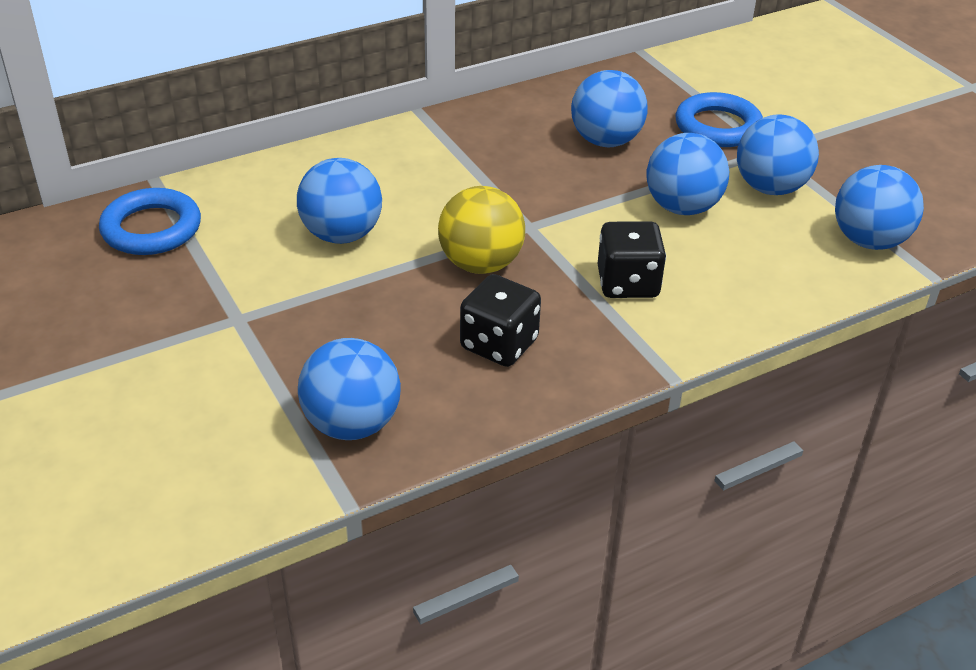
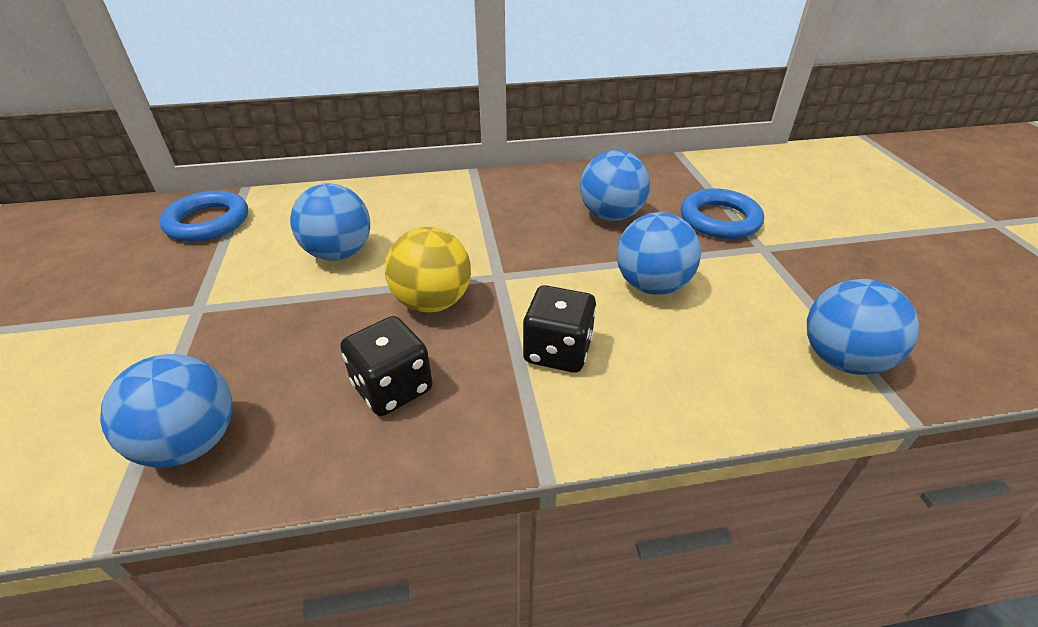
camera: 20 degrees right, 0 degrees up
blue ball [737,114,819,195] -> none

